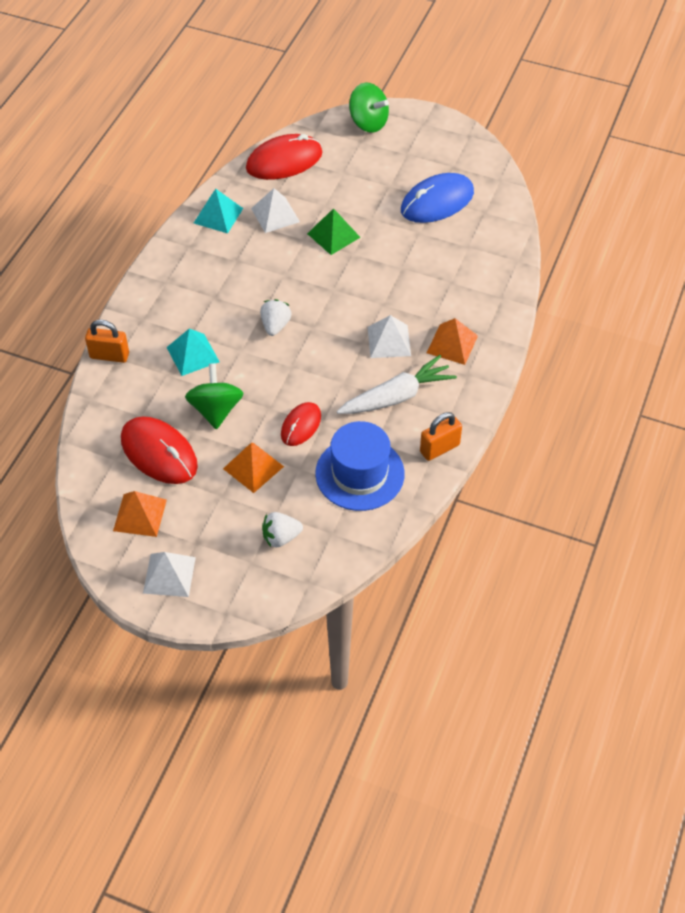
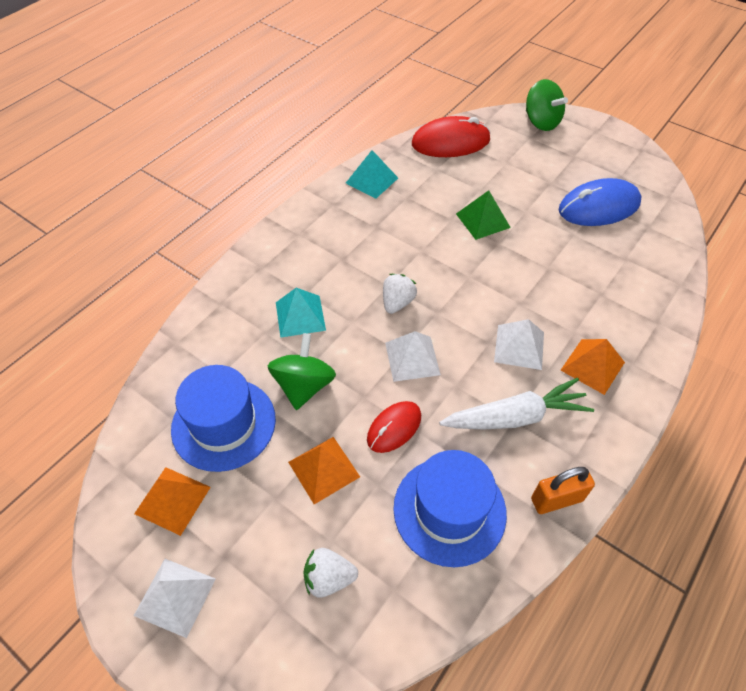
camera: 15 degrees right, 0 degrees up
orange padlock [85,320,129,363] -> none
red mouse [121,416,198,484] -> blue hat [171,365,276,472]
white pyramid [251,188,300,233] -> white pyramid moved to [385,331,441,382]

